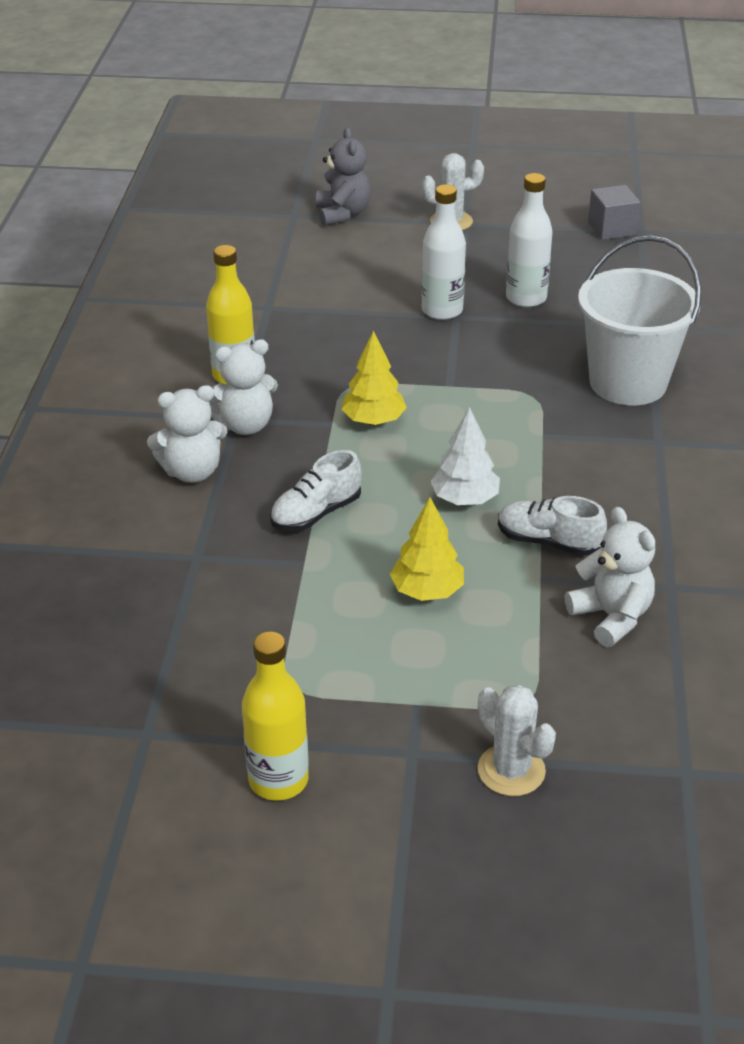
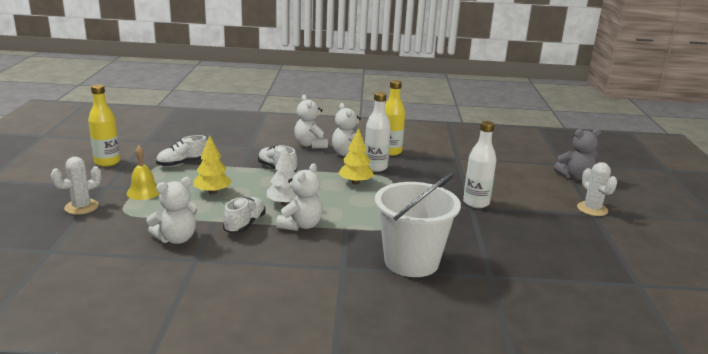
camera: 85 degrees right, 15 degrees down
white bottle [506,173,553,307] -> white bottle moved to [365,92,391,172]
grey cube [588,185,640,240] -> none
none -> yellow bell [127,146,159,200]
none -> white shoe [156,135,207,167]
none -> white teddy bear [276,163,323,231]

